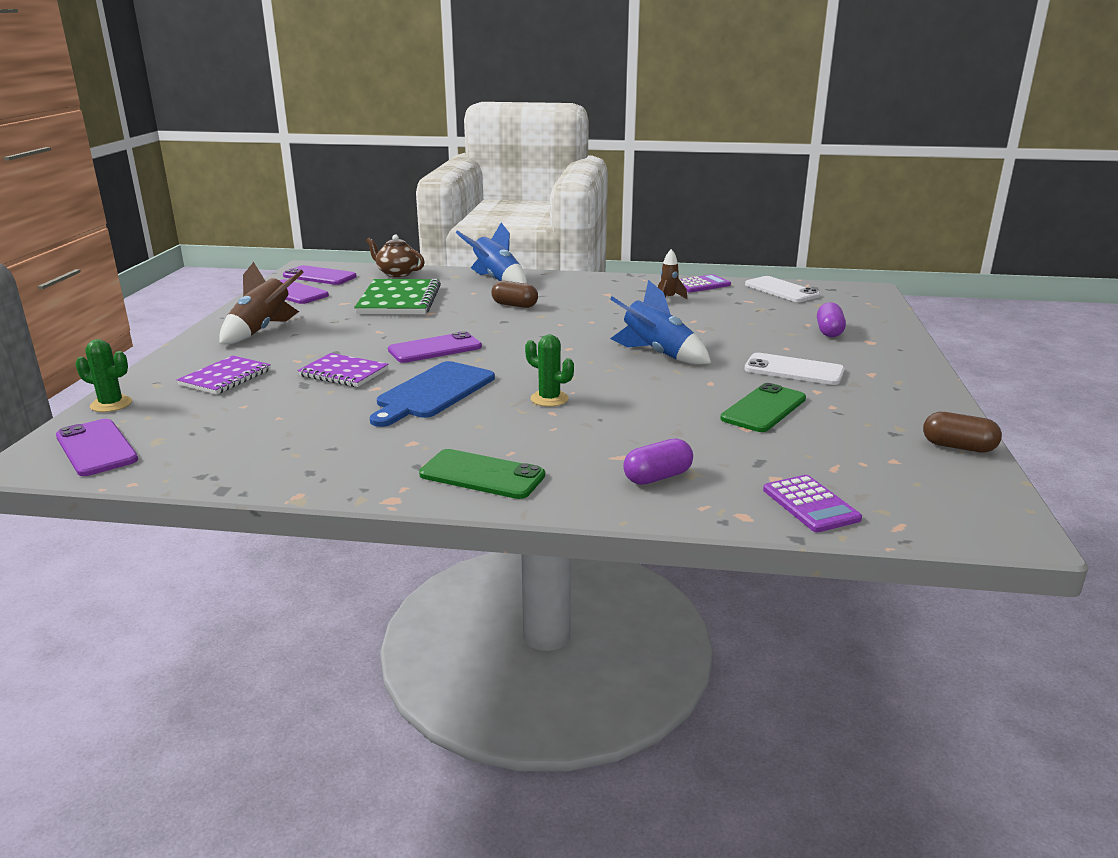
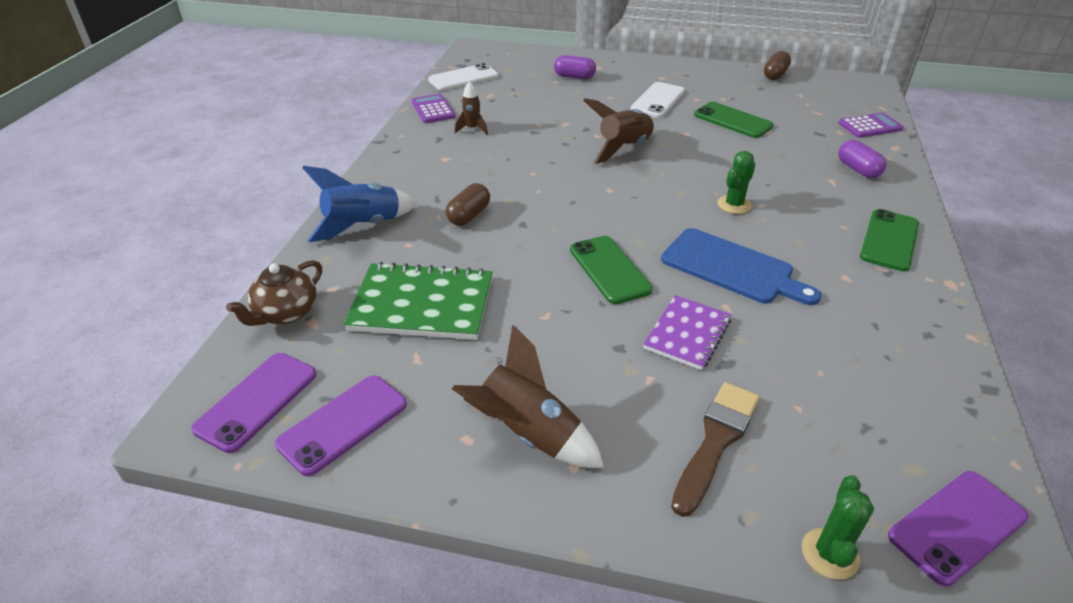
camera: 85 degrees left, 15 degrees up
purple notebook [177,356,271,395] -> brown brush [671,382,759,517]
purple phone [388,331,482,363] -> green phone [570,236,653,304]
blue rocket [610,280,711,365] -> brown rocket [583,98,656,164]

